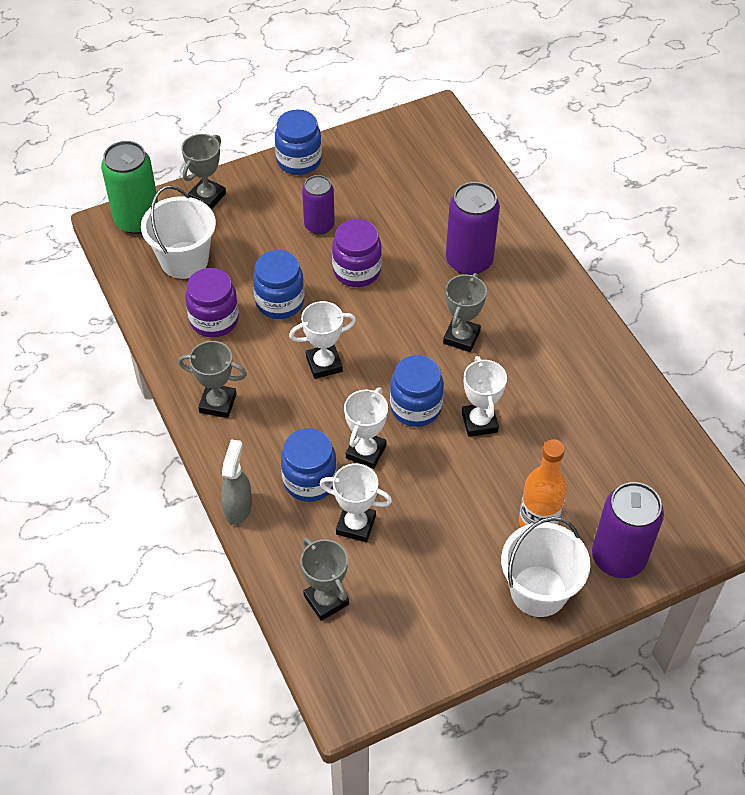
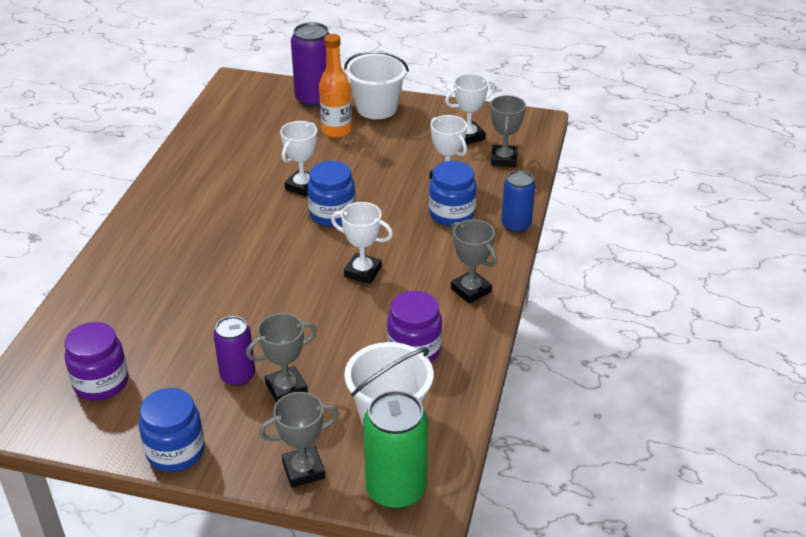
camera: 140 degrees left, 15 degrees down
grey spray bottle [221,439,252,525] -> blue can [501,171,535,233]
blue jar [253,250,304,319] -> none
purple jar [332,219,382,287] -> purple jar moved to [64,322,129,401]
white trophy [344,387,388,469] -> white trophy moved to [445,74,495,145]
grey trophy [443,273,487,352] -> grey trophy moved to [246,313,317,402]
purple can [446,182,500,275] -> none

